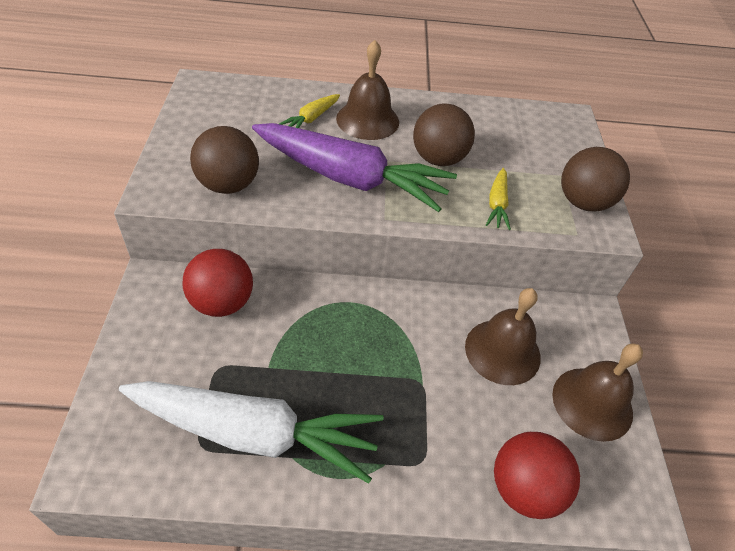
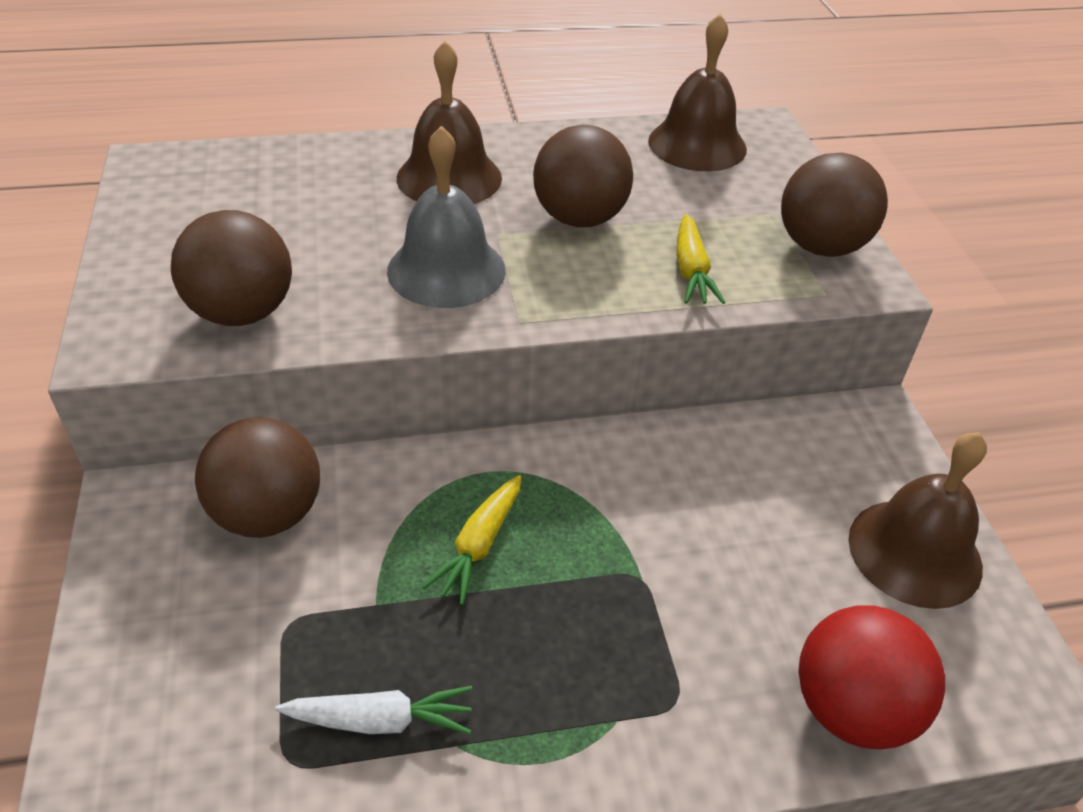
camera: 10 degrees left, 5 degrees down
white carrot [119,381,384,484] -> white carrot [275,686,472,734], size x0.42
red ball [183,249,253,317] -> brown ball [195,417,320,538]
purple carrot [252,123,457,212] -> grey bell [387,126,506,308]
yellow carrot [279,94,340,128] -> yellow carrot moved to [422,475,522,605]
brown bell [465,288,541,385] -> brown bell moved to [648,14,747,171]

